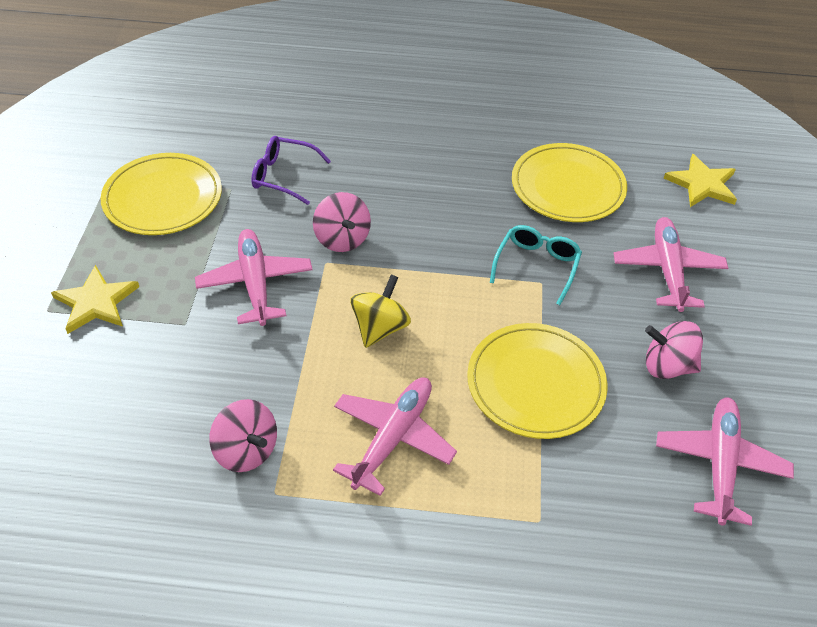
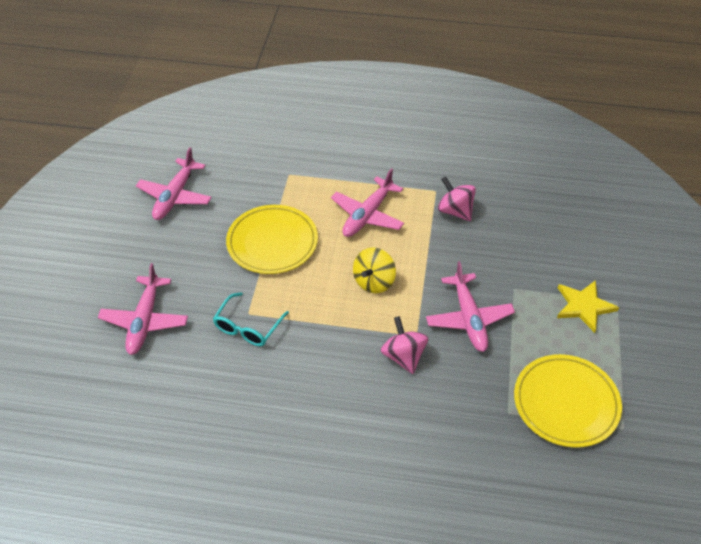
camera: 175 degrees left, 0 degrees up
purple glasses [251,136,331,205] -> none
yellow plate [512,143,627,222] -> none
pink spinning top [645,321,703,379] -> none
yellow star [664,154,737,207] -> none

